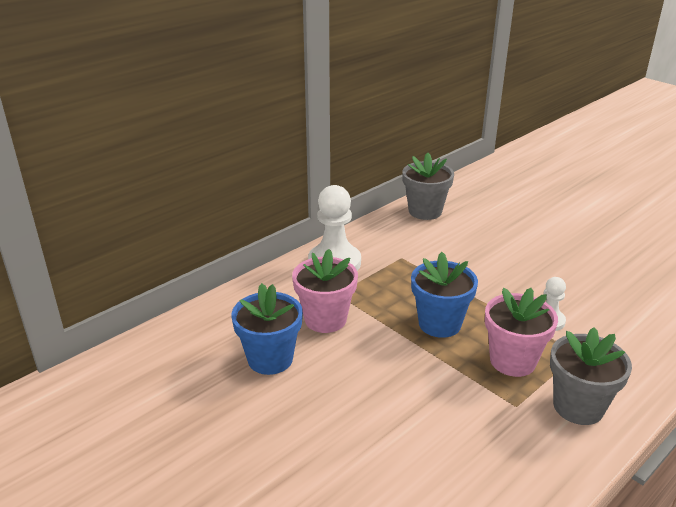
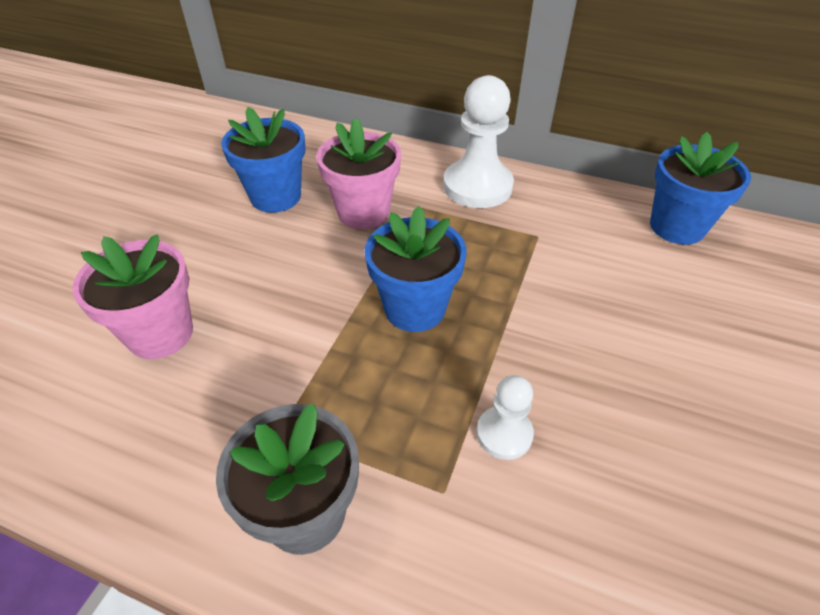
camera: 65 degrees right, 15 degrees up
grey flower pot [403,153,454,220] -> blue flower pot [650,132,751,245]
pink flower pot [485,288,558,377] -> pink flower pot moved to [72,235,193,359]

